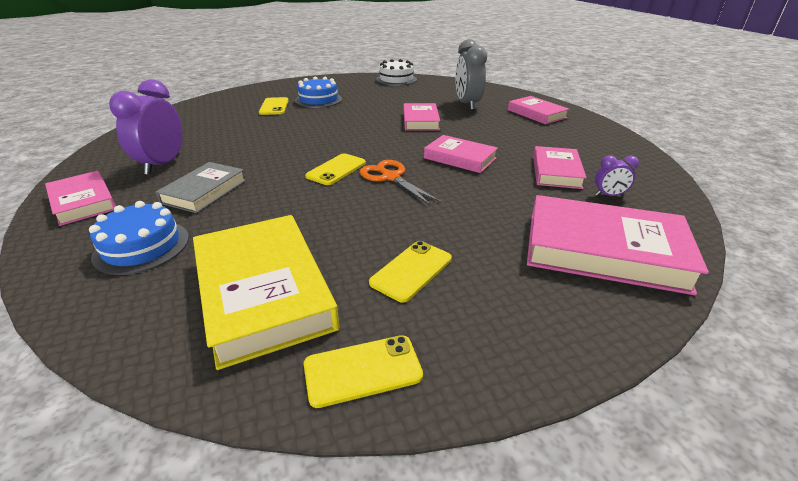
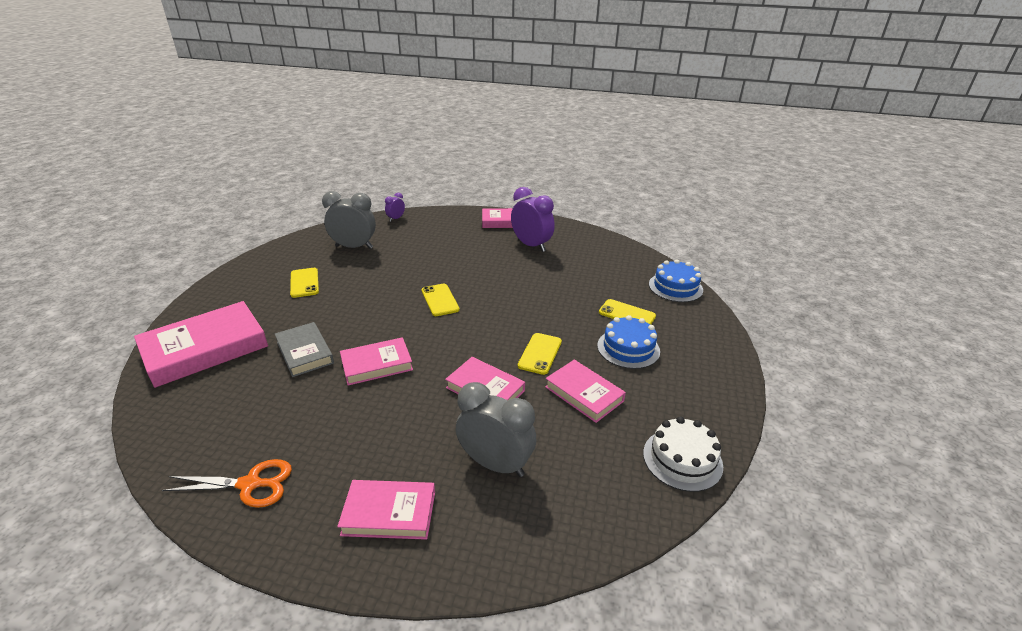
camera: 125 degrees right, 0 degrees up
blue cake [89,201,189,275] -> blue cake moved to [649,259,703,302]
grey book [156,162,246,213] -> grey book moved to [275,322,334,377]
yellow book [193,215,339,370] -> grey clock [322,191,376,249]
yellow phone [304,335,423,408] -> yellow phone moved to [518,333,562,375]
orange scissors [360,160,441,205] -> orange scissors moved to [162,459,292,508]
pink book [533,146,587,189] -> pink book moved to [545,360,626,423]
purple clock [595,155,639,196] -> purple clock moved to [385,193,405,221]

